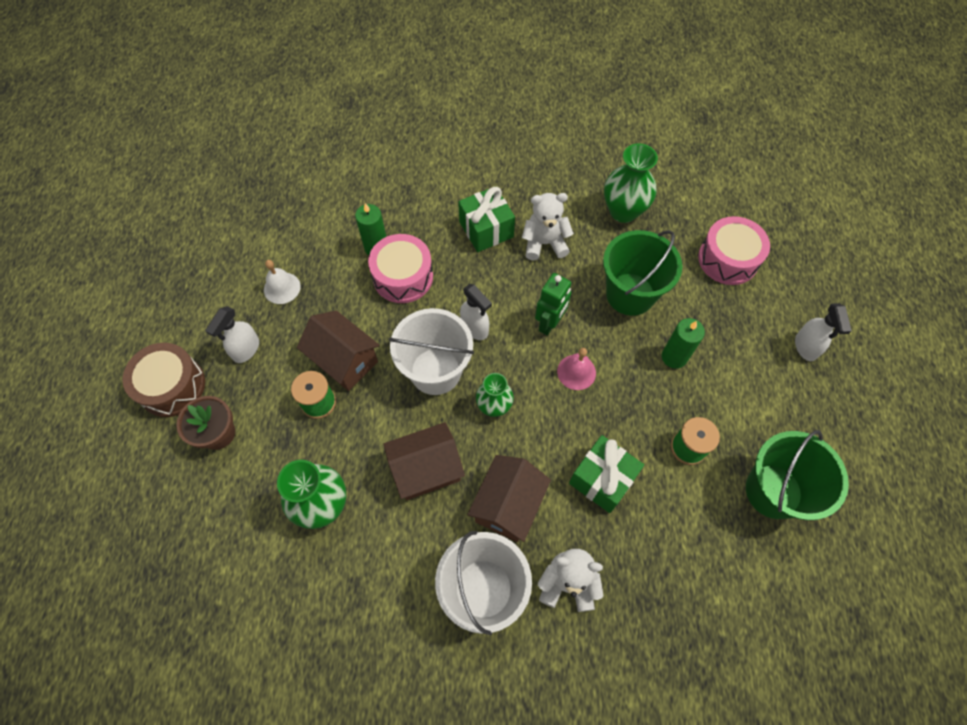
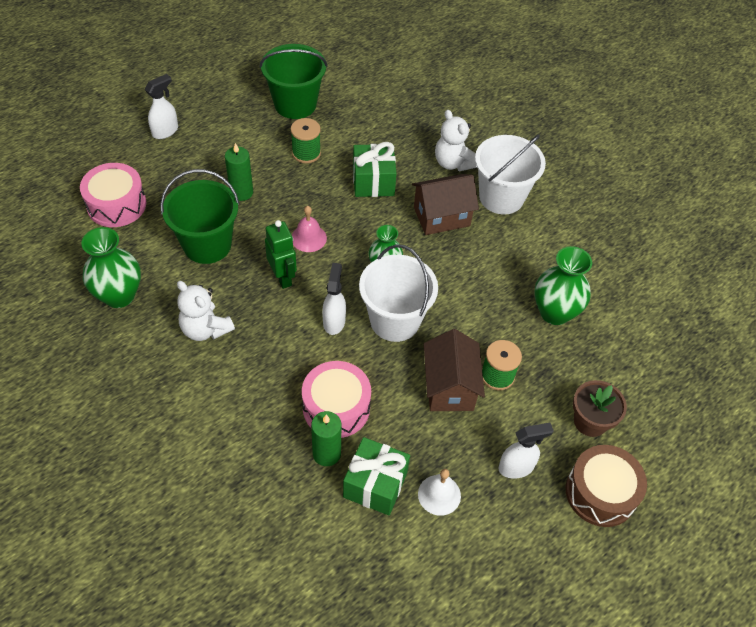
camera: 135 degrees left, 10 degrees down
brown house [383,422,465,500] -> none
green gift [458,186,515,252] -> green gift moved to [343,437,410,515]
green robot [535,273,571,335] -> green robot turned 75 degrees clockwise [265,220,297,289]

